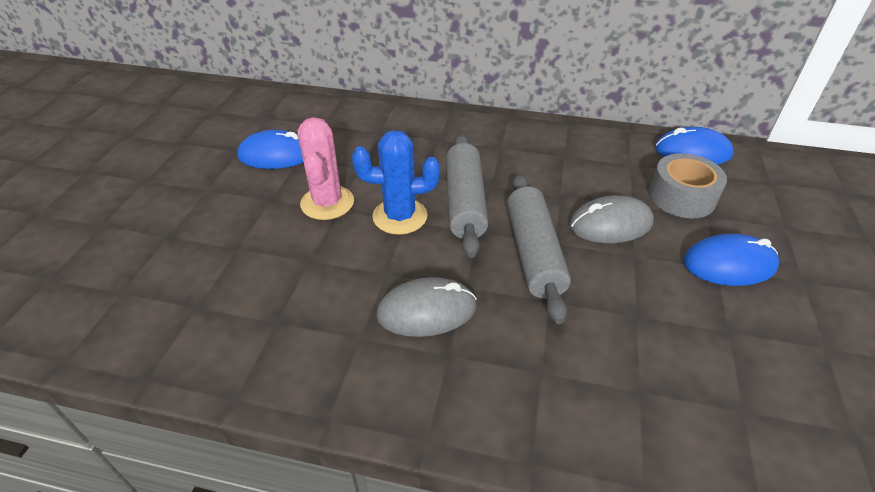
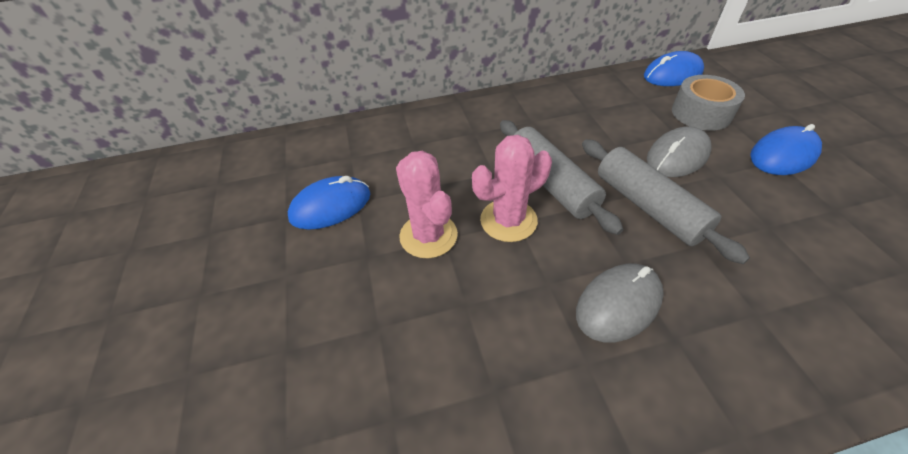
camera: 25 degrees left, 5 degrees up
blue cactus [352,130,440,235] -> pink cactus [472,135,552,242]

